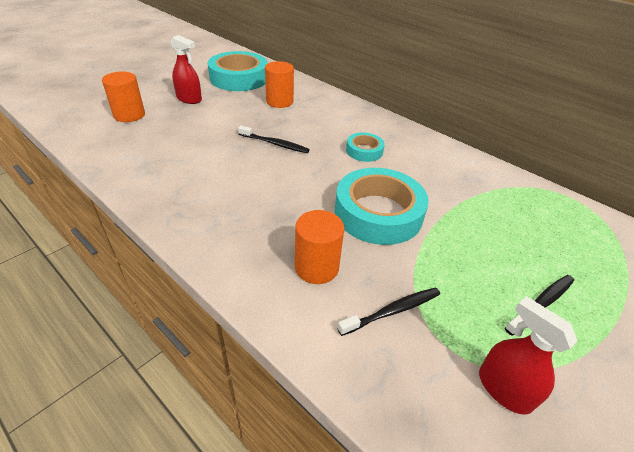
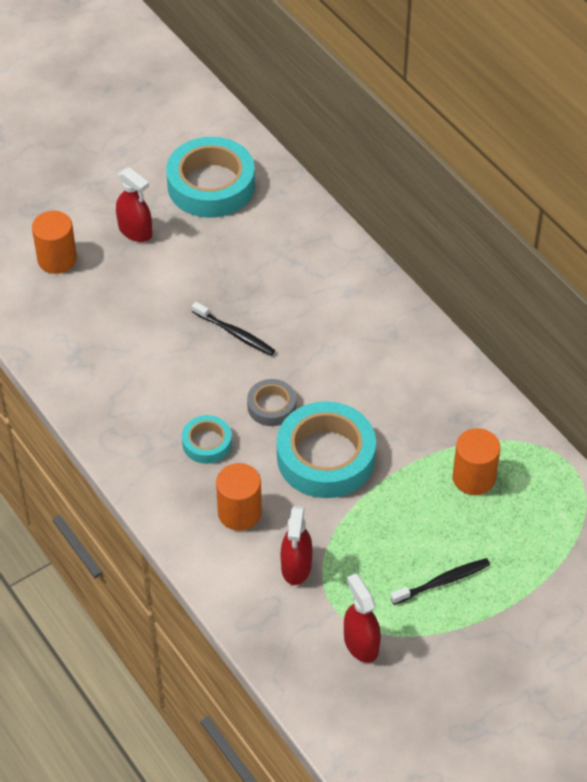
camera: 15 degrees right, 10 degrees up
orange cylinder [265,61,294,108] -> orange cylinder moved to [452,428,500,495]
black toothbrush [337,287,440,336] -> red spray bottle [281,506,313,585]
turquoise tape [346,132,385,162] -> turquoise tape moved to [182,415,232,464]
none -> grey tape [247,379,296,426]

